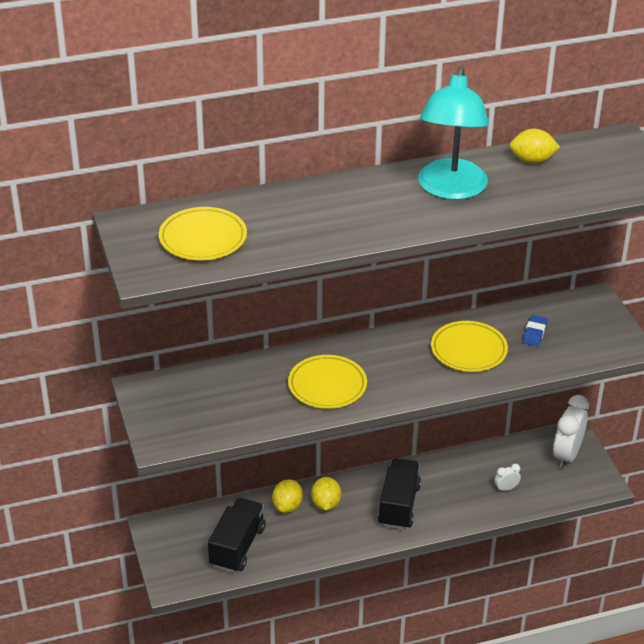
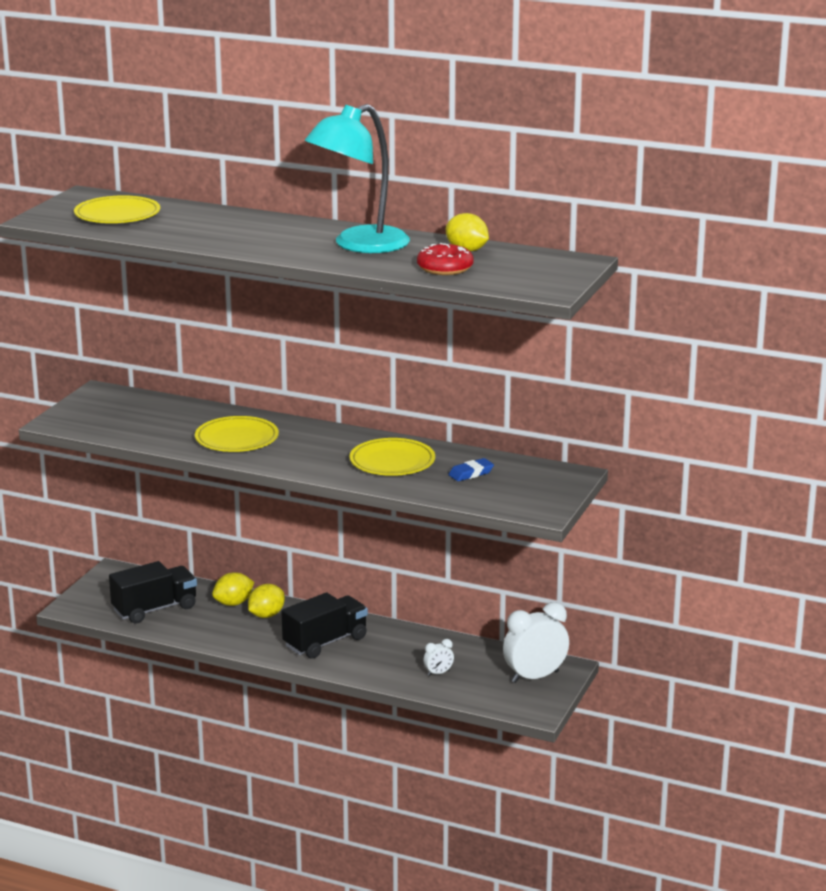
camera: 40 degrees right, 15 degrees down
white clock [494,464,521,492] -> white clock turned 135 degrees clockwise [423,639,454,676]
none -> red donut [417,243,474,275]

